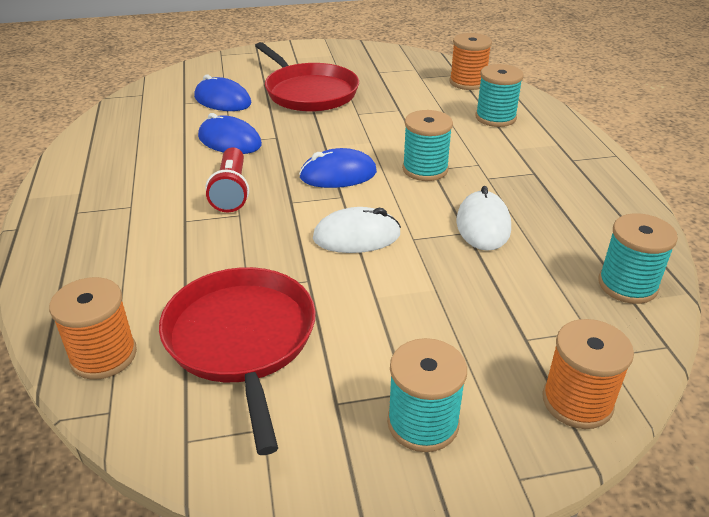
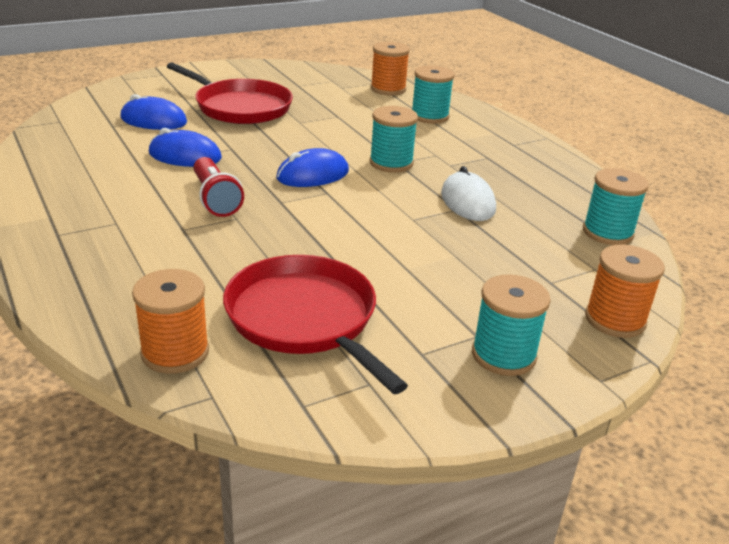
camera: 20 degrees left, 5 degrees down
white mouse [313,207,401,253] -> none

